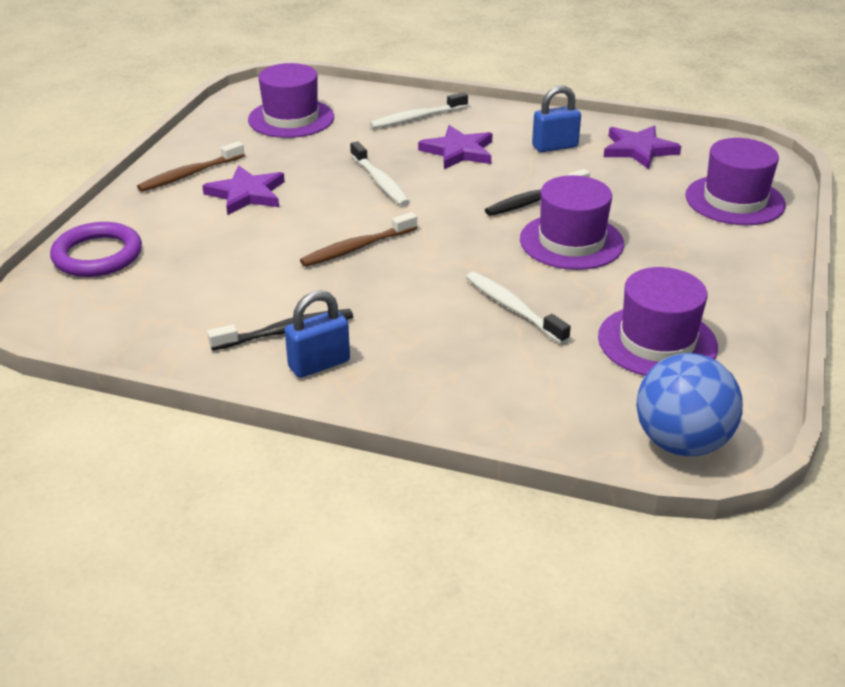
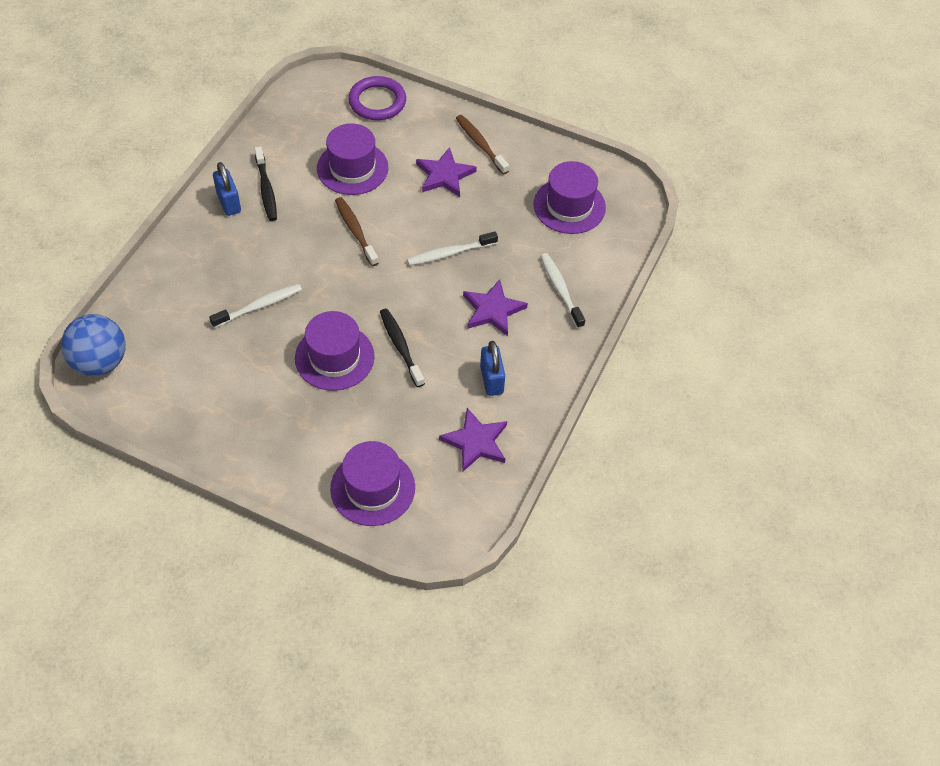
camera: 95 degrees right, 20 degrees up
purple hat [598,267,718,376] -> purple hat moved to [317,123,388,195]

